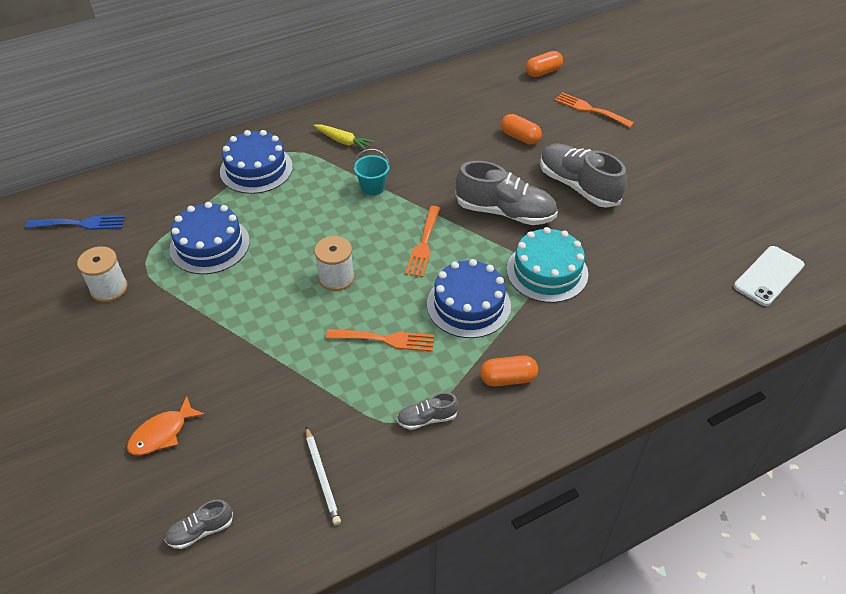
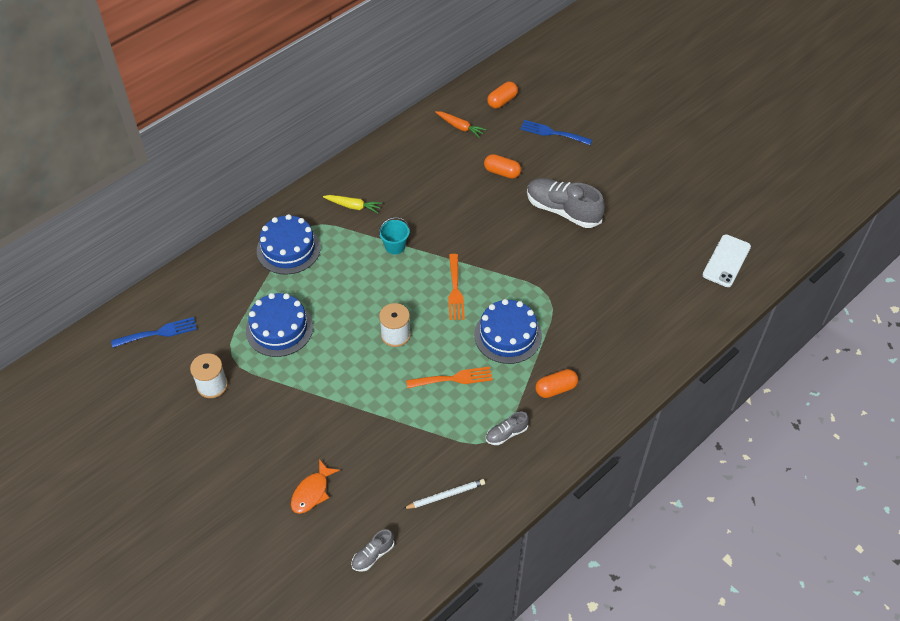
camera: 15 degrees left, 5 degrees up
white pencil [306,427,341,525] -> white pencil turned 75 degrees counterclockwise [403,479,485,509]
grey shoe [456,161,558,225] -> none
turquoise cake [507,227,588,303] -> none
orange fork [555,92,634,128] -> blue fork [520,120,592,145]
none -> orange carrot [436,111,487,138]

